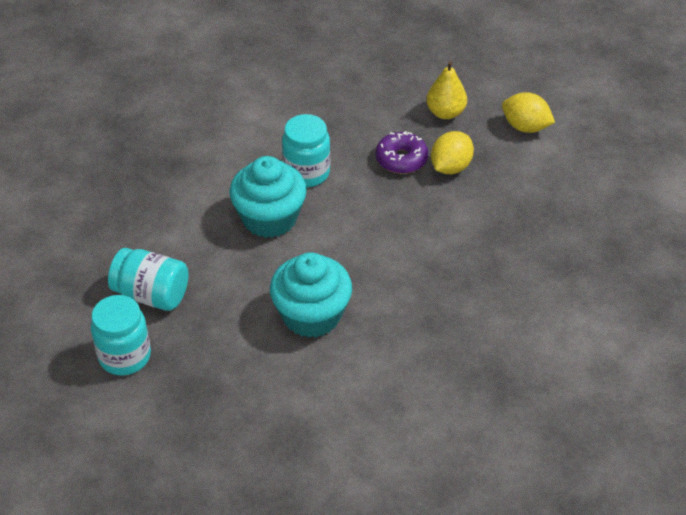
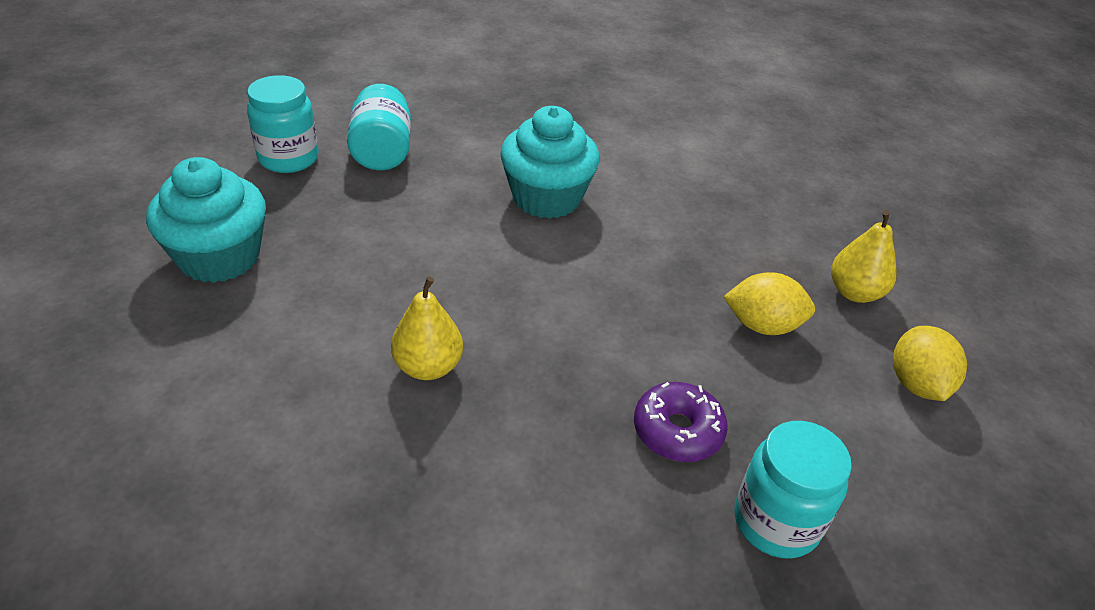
camera: 60 degrees right, 5 degrees down
turquoise cupcake [270,252,352,338] -> turquoise cupcake moved to [146,157,266,283]
turquoise jar [282,114,330,187] -> turquoise jar moved to [734,421,852,559]
purple donut [376,131,428,174] -> purple donut moved to [634,382,728,462]
none -> yellow pear [391,277,463,380]

